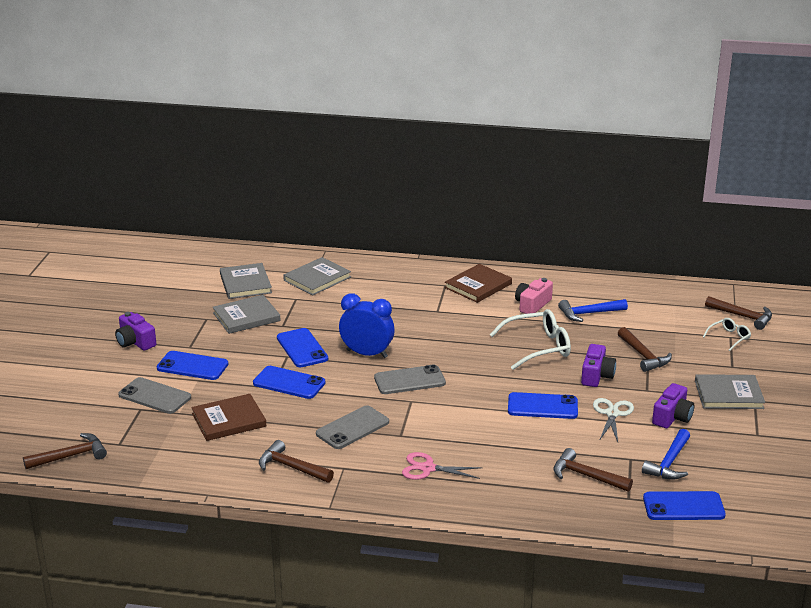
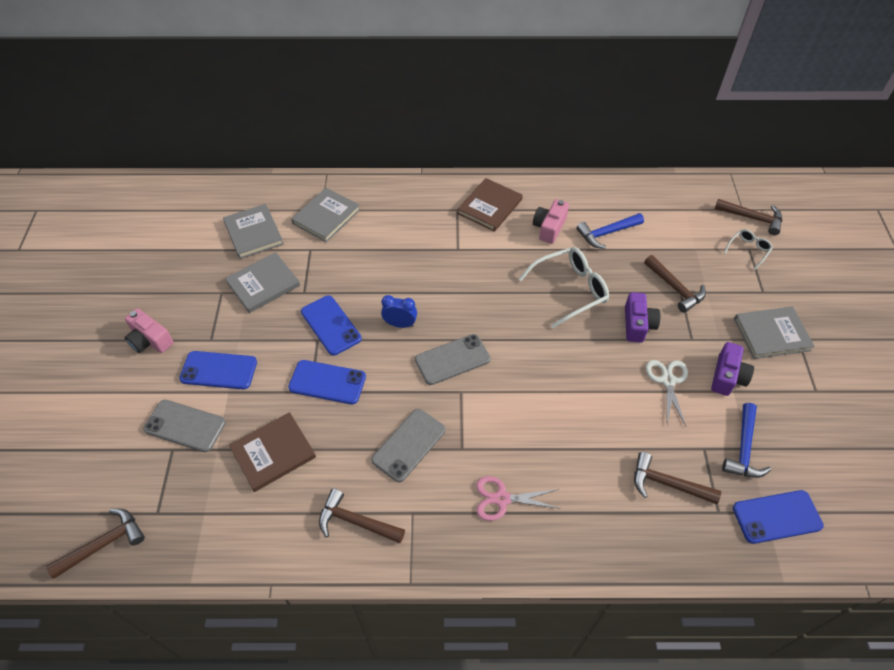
camera: 10 degrees left, 25 degrees up
purple camera [115,312,156,351] -> pink camera [125,308,174,353]
blue clock [339,294,395,358] -> blue clock [381,295,417,328], size x0.61
blue phone [508,392,578,419] -> none

